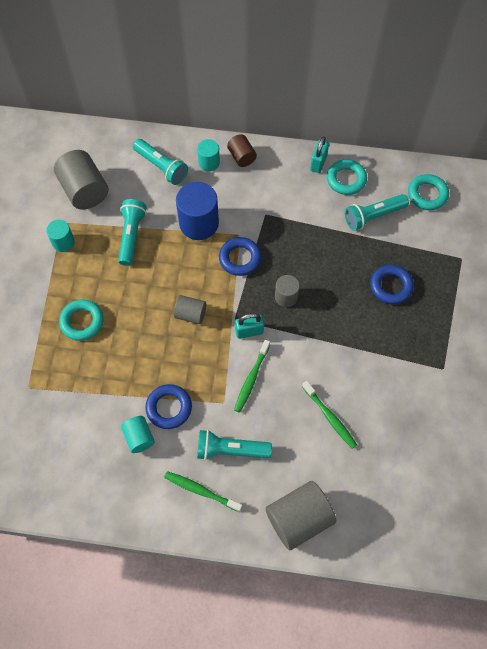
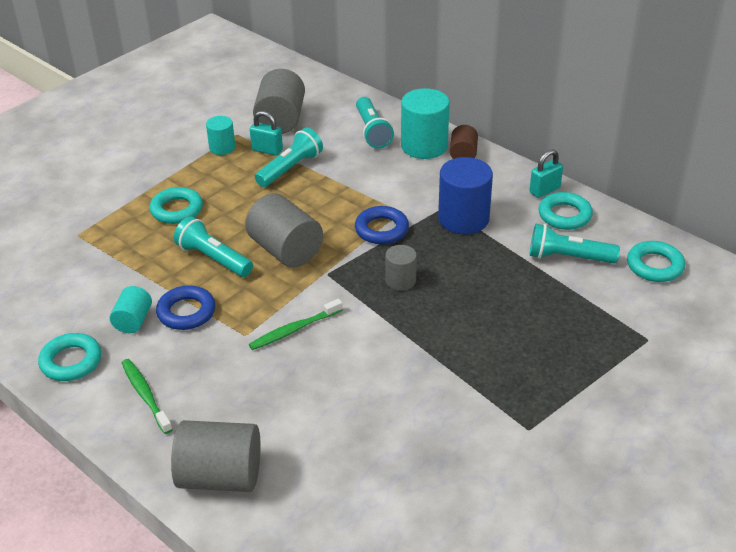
camera: 35 degrees right, 25 degrees down
grey cylinder [174,295,206,324] -> grey cylinder [245,193,323,268], size x1.78
blue cylinder [176,182,219,240] -> blue cylinder moved to [438,157,493,234]
turquoise cylinder [197,139,220,171] -> turquoise cylinder [401,88,450,159], size x1.78
turquoise flashlight [197,430,272,460] -> turquoise flashlight moved to [174,216,253,277]
turquoise padlock [235,313,264,339] -> turquoise padlock moved to [250,111,283,156]
green toothbrush [302,381,357,449] -> none
blue ring [370,265,414,304] -> none
none -> turquoise ring [38,333,101,381]

